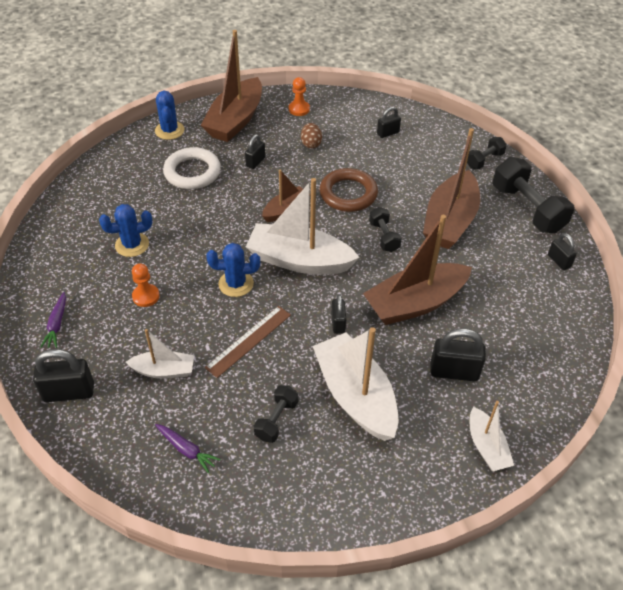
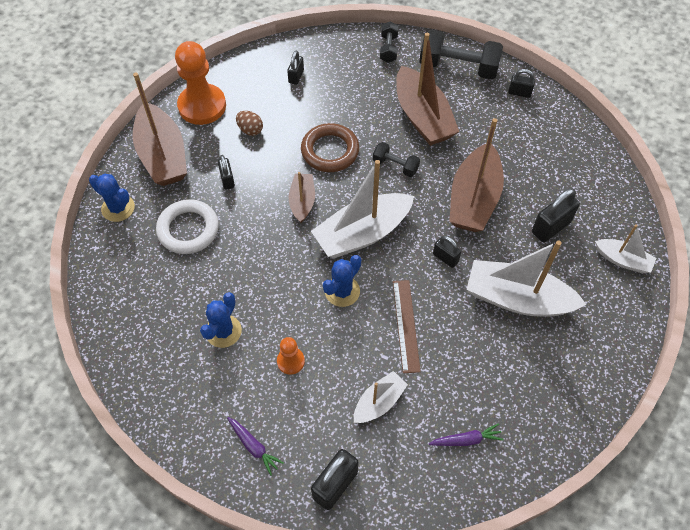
camera: 45 degrees left, 10 degrees up
black dumbbell [254,385,298,443] -> none
orange pawn [289,77,310,116] -> orange pawn [175,41,226,125], size x2.08

